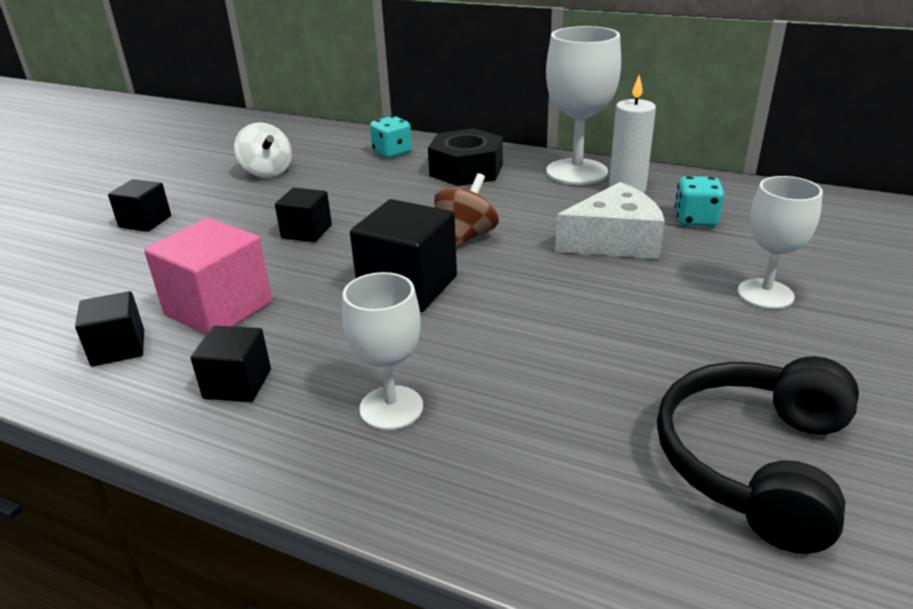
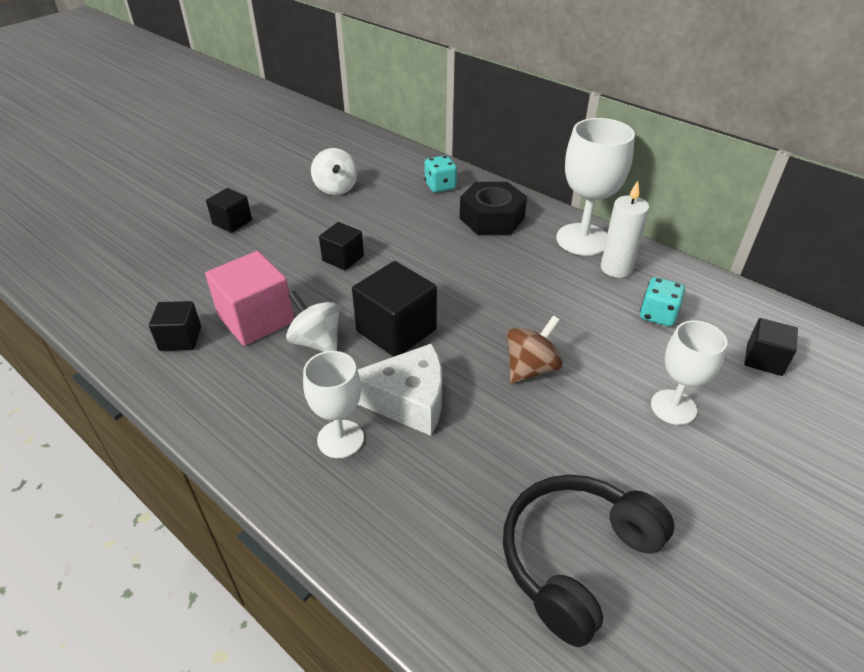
camera: 15 degrees right, 10 degrees up
black cube [190,326,271,402] -> black cube moved to [744,318,798,376]
brown spinning top [434,173,499,247] -> brown spinning top moved to [507,316,563,383]
white cheese [555,182,665,259] -> white cheese moved to [358,343,442,436]
none -> white spinning top [286,291,340,352]

